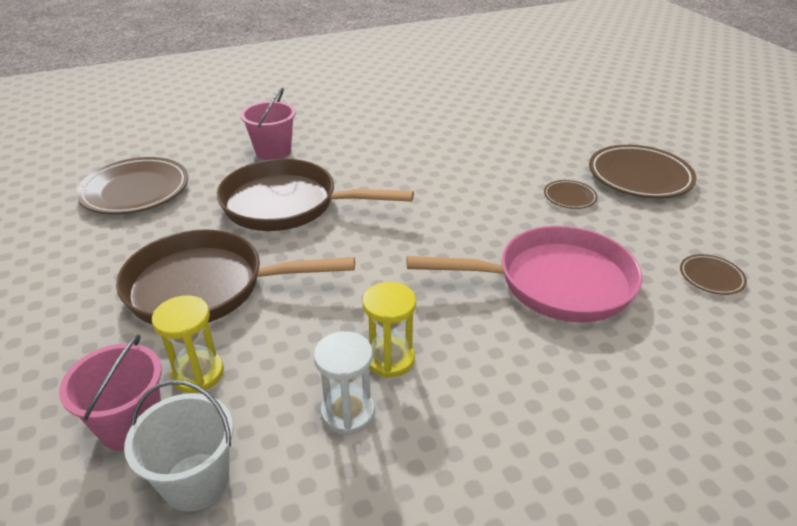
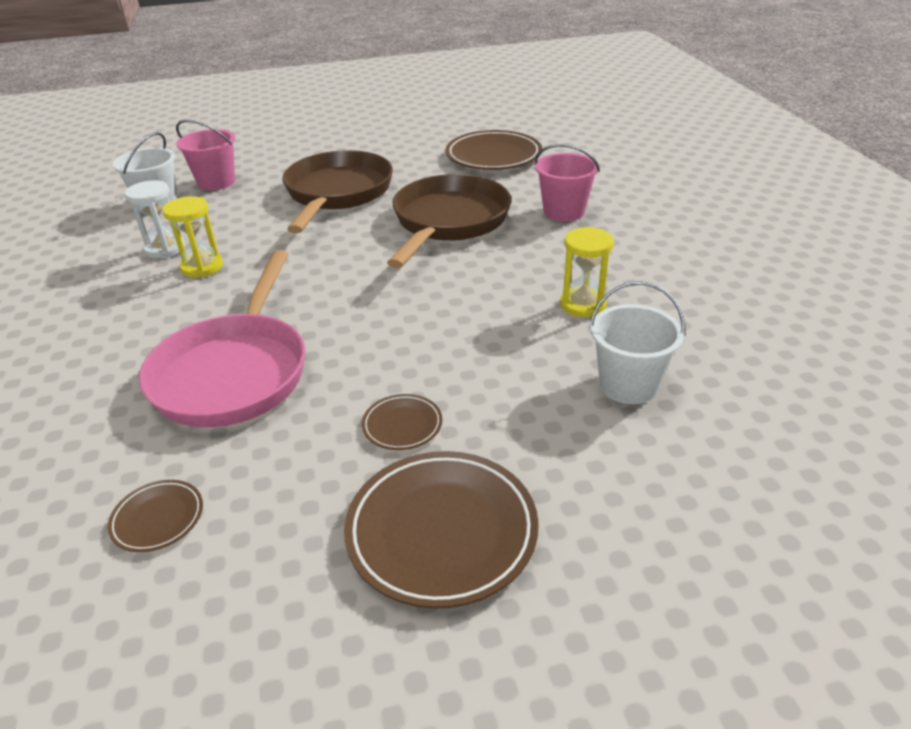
camera: 100 degrees right, 0 degrees up
yellow hourglass [152,295,224,393] -> yellow hourglass moved to [560,227,614,317]
none -> white bucket [589,281,685,404]

